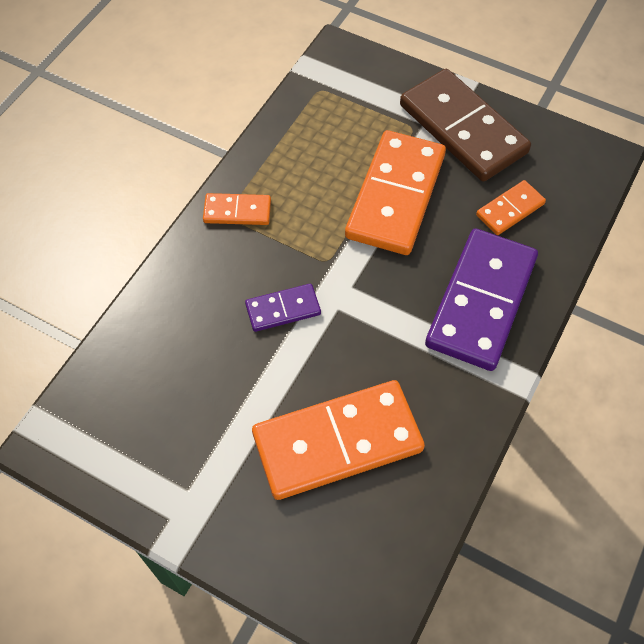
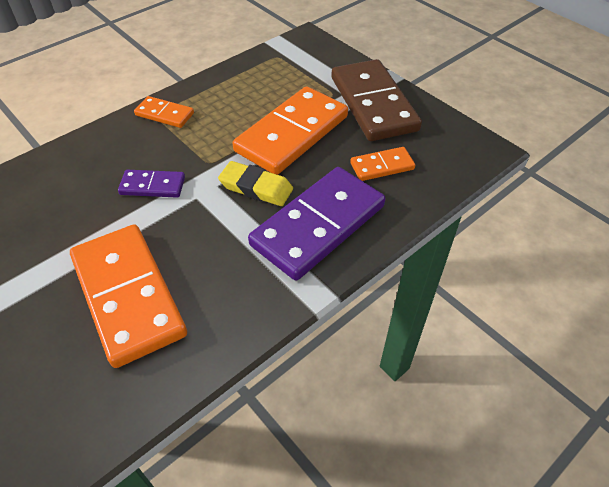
camera: 20 degrees right, 10 degrees down
orange domino [252,380,425,500] -> orange domino turned 60 degrees clockwise [70,224,187,368]
none -> yellow eraser [218,161,293,206]

